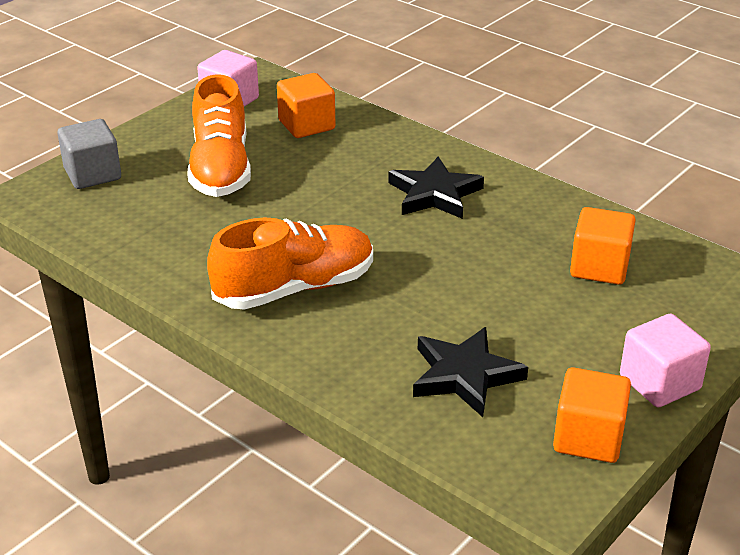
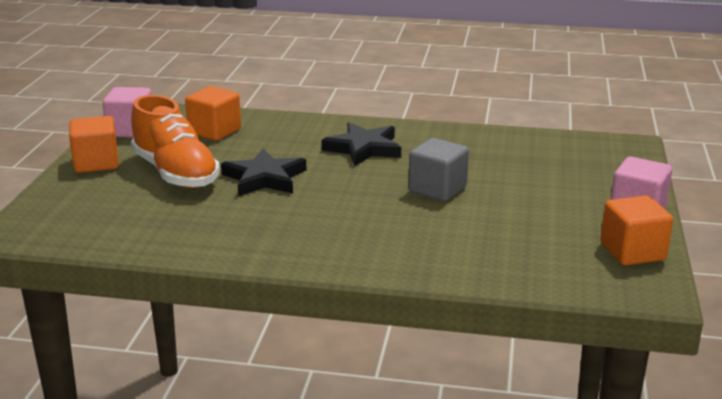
camera: 30 degrees left, 10 degrees down
grey cube [57,119,121,189] -> grey cube moved to [409,138,469,201]
orange shoe [207,218,373,310] -> none
black star [413,327,528,417] -> black star moved to [221,149,307,196]
orange cube [570,207,636,285] -> orange cube moved to [69,116,119,173]

